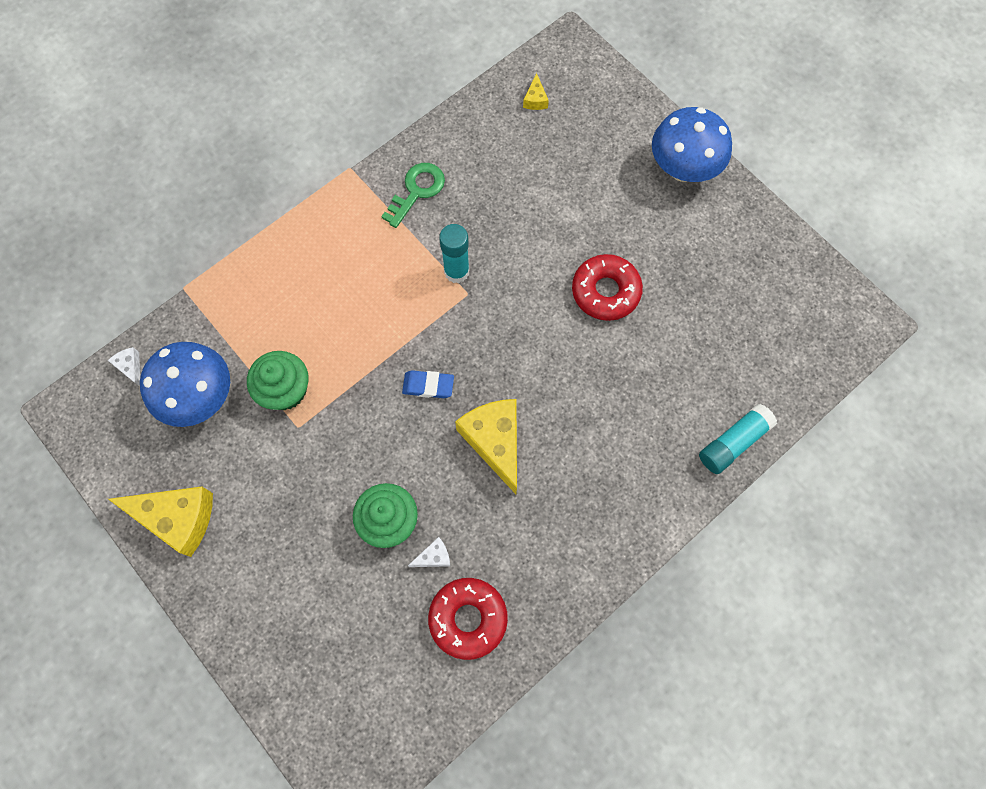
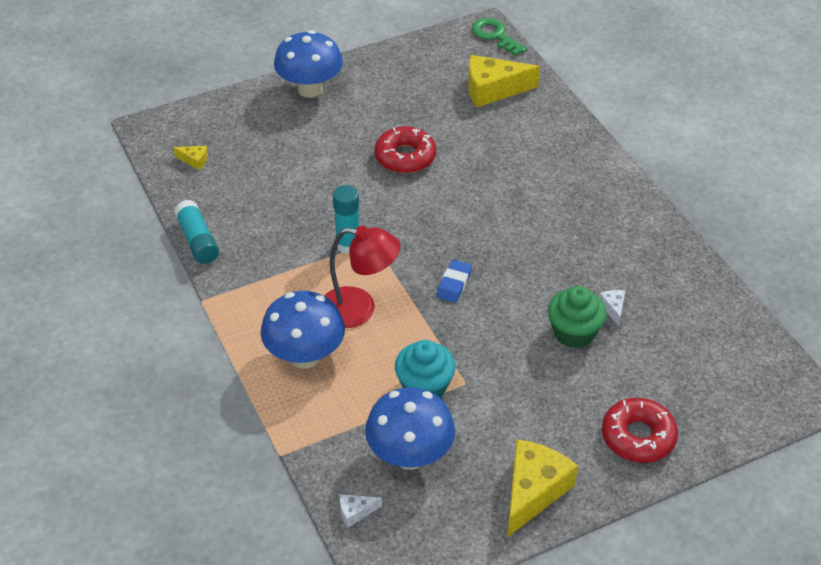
camera: 75 degrees left, 25 degrees down
green cupcake [247,351,309,410] -> turquoise cupcake [395,340,456,398]
green key [381,163,445,228] -> green key moved to [472,18,527,56]
red donut [428,578,508,660] -> red donut moved to [602,398,678,463]
yellow cheese [455,399,517,494] -> yellow cheese moved to [468,55,540,107]
turquoise glue stick [699,404,777,474] -> turquoise glue stick moved to [174,200,219,264]
none -> blue mushroom [260,291,345,369]
none -> red lamp [324,226,400,328]

